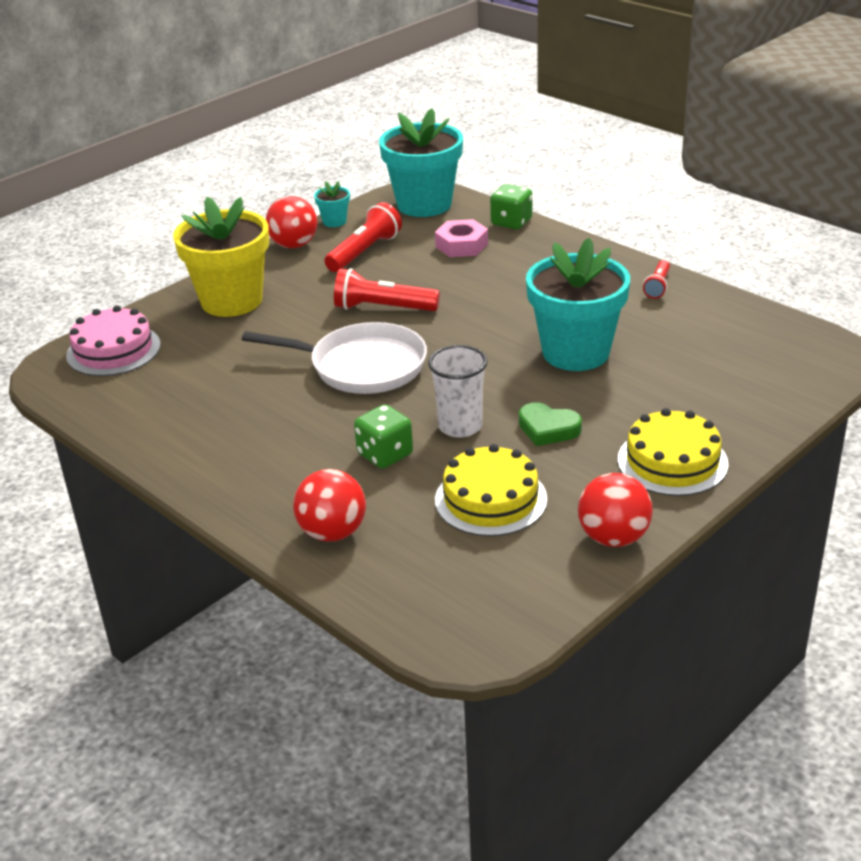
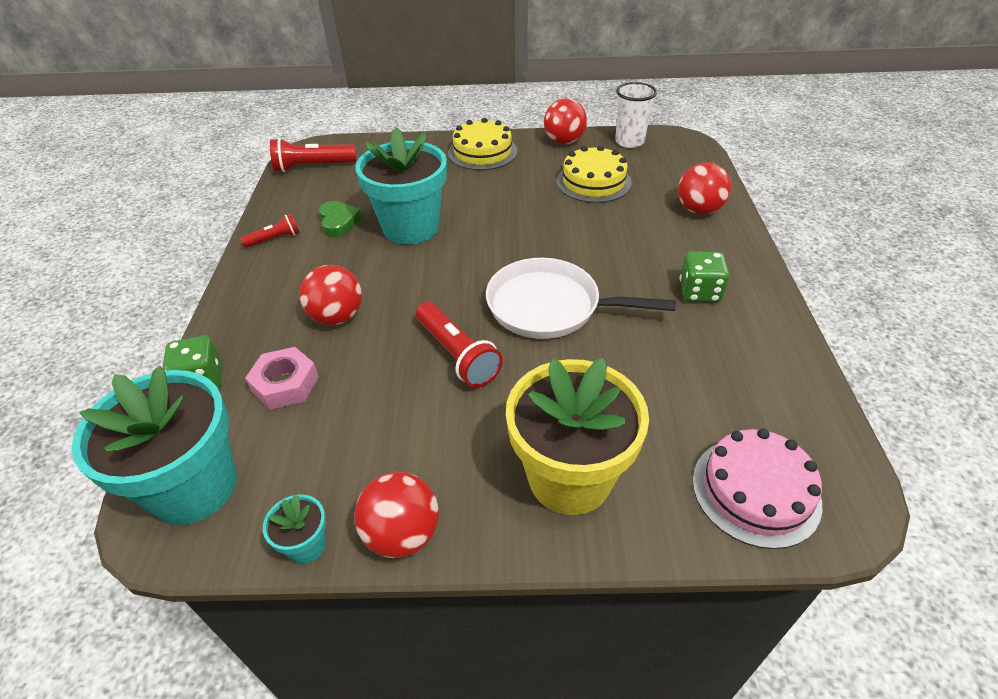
camera: 135 degrees left, 10 degrees up
white pan [242,322,427,394] -> white pan turned 45 degrees counterclockwise [486,258,676,339]
red flashlight [324,202,402,272] -> red flashlight moved to [270,138,357,172]
green dice [354,404,413,469] -> green dice moved to [680,251,730,302]
white cup [428,345,488,438] -> white cup moved to [615,82,657,148]
green heart [519,402,582,446] -> green heart moved to [318,201,362,237]
none -> red ball [299,265,362,325]

